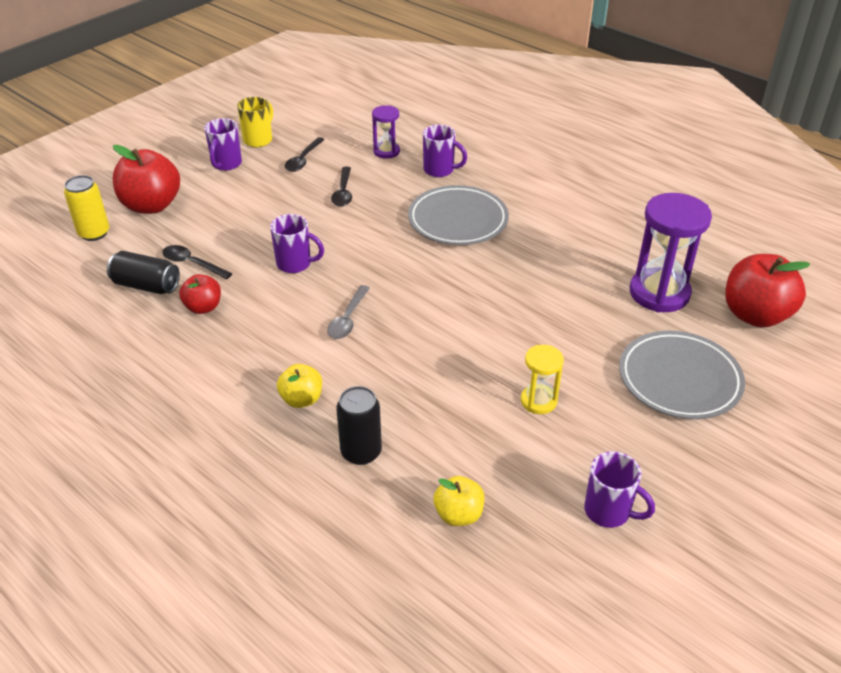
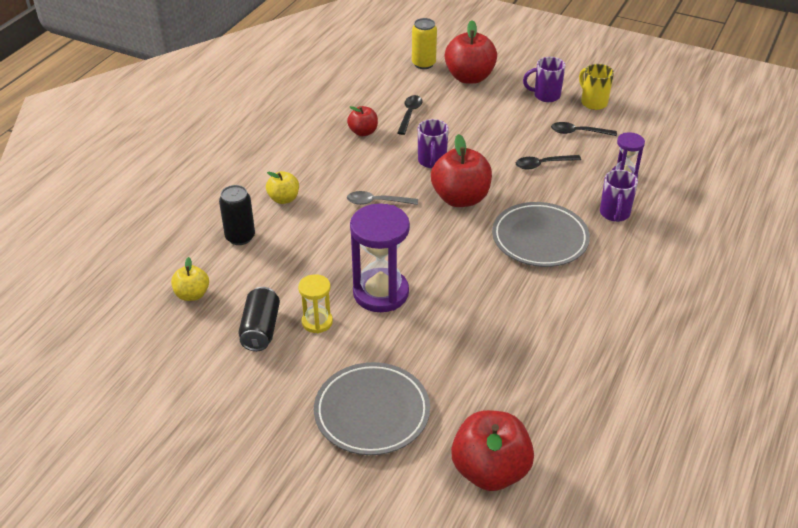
camera: 75 degrees right, 0 degrees up
black can [107,251,180,294] -> black can moved to [238,287,280,351]
yellow mug [237,97,273,147] -> yellow mug turned 135 degrees counterclockwise [579,64,614,110]
purple mug [584,451,655,528] -> none
purple hourglass [630,193,712,312] -> purple hourglass moved to [350,204,410,312]
none -> red apple [431,134,492,207]

